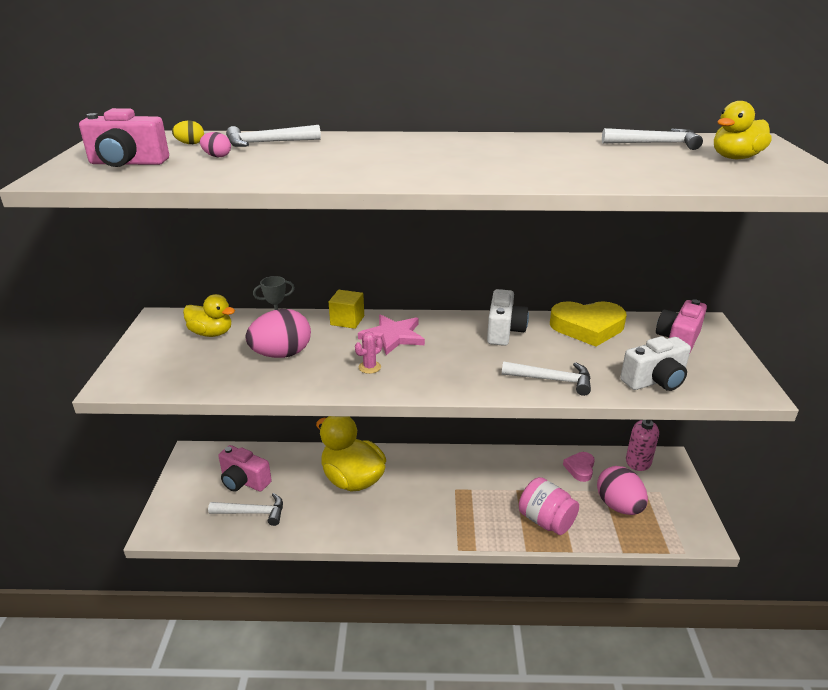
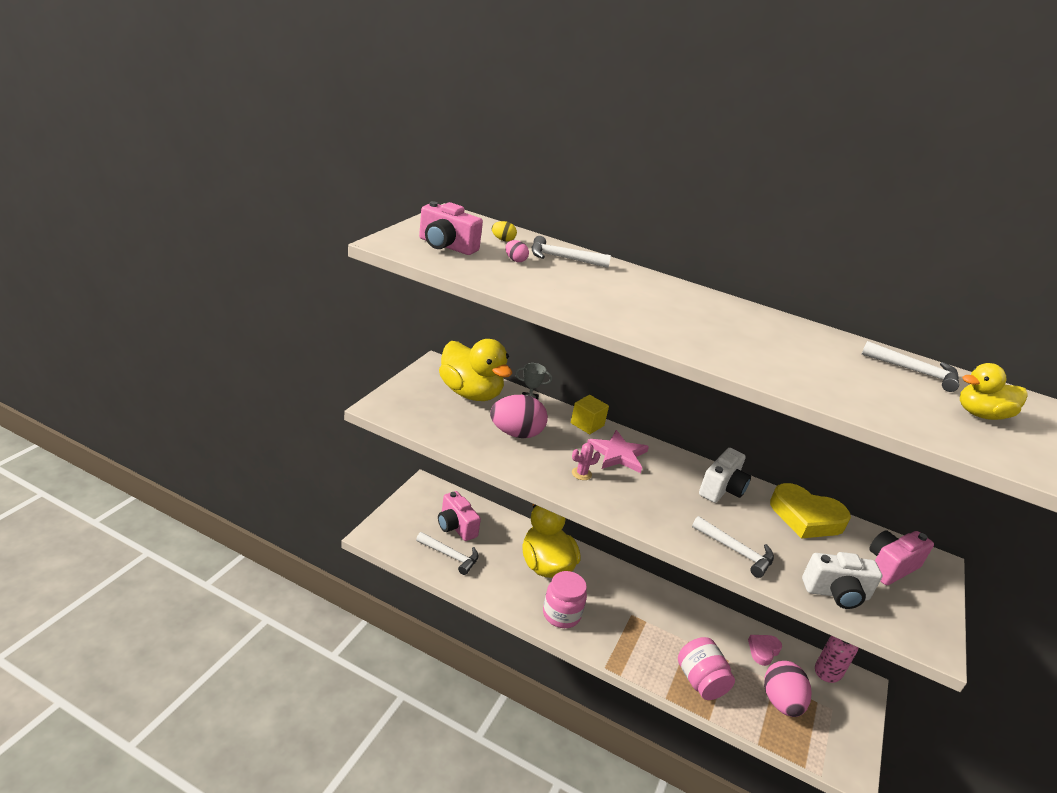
camera: 20 degrees right, 0 degrees up
yellow duck [183,294,235,337] -> yellow duck [439,339,512,401], size x1.73
none -> pink jar [543,571,587,628]

